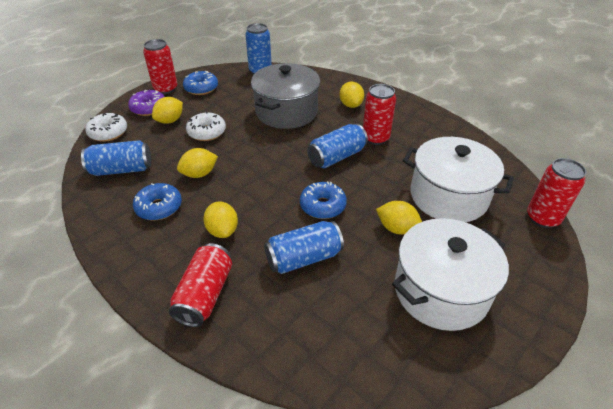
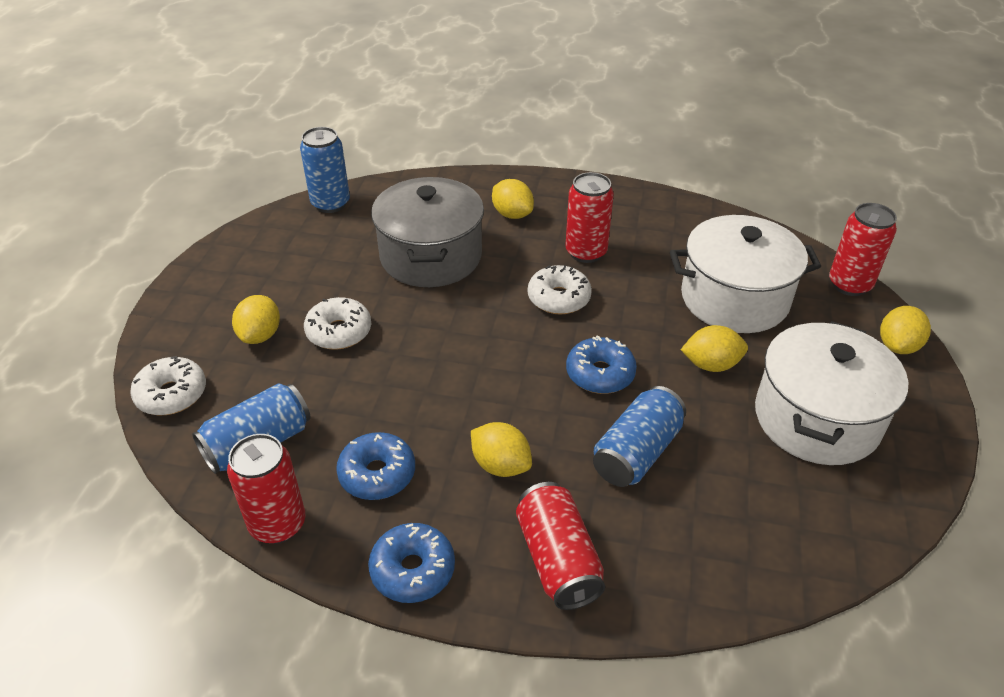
camera: 30 degrees left, 0 degrees up
purple donut [128,90,165,116] -> none
red can [143,39,177,94] -> red can moved to [227,434,305,544]
yellow lemon [177,148,218,178] -> yellow lemon moved to [880,306,931,354]
blue donut [183,71,218,95] -> blue donut moved to [368,523,455,603]
blue can [307,124,368,168] -> white donut [528,265,592,314]

